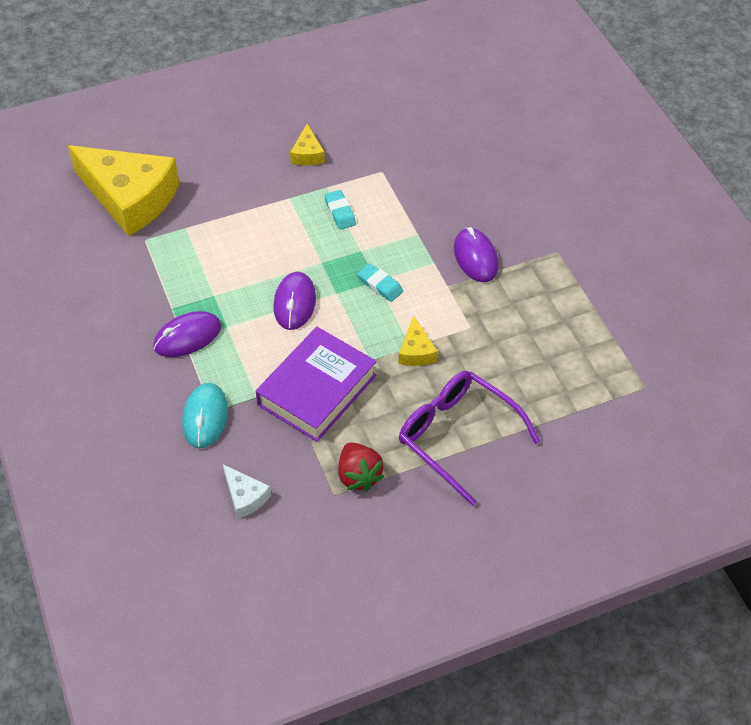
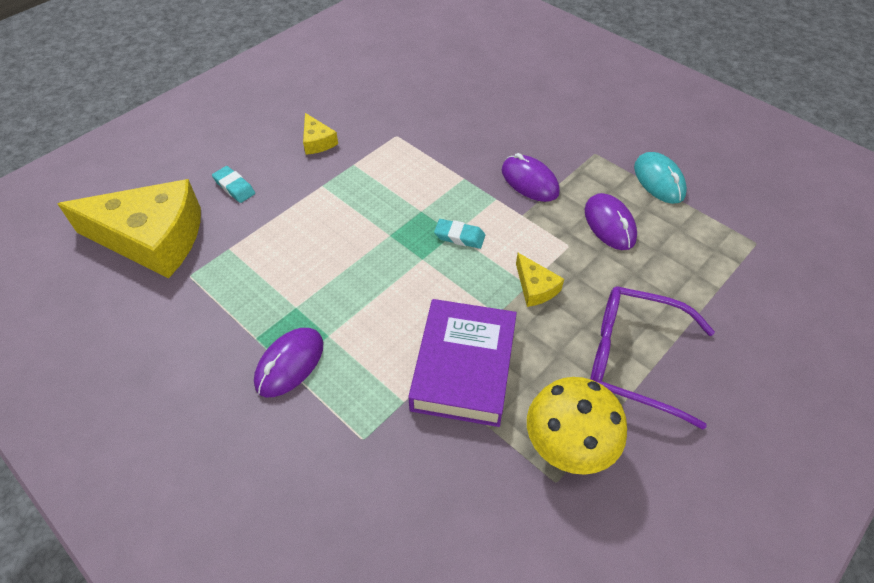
camera: 25 degrees left, 0 degrees up
turquoise mouse [182,383,228,448] -> turquoise mouse moved to [634,152,687,204]
white cheese [223,464,271,519] -> none
purple mouse [273,272,316,330] -> purple mouse moved to [585,193,637,250]
turquoise eraser [324,190,356,230] -> turquoise eraser moved to [212,166,255,203]
red strawberry [338,442,384,492] -> yellow mushroom [527,377,627,475]

